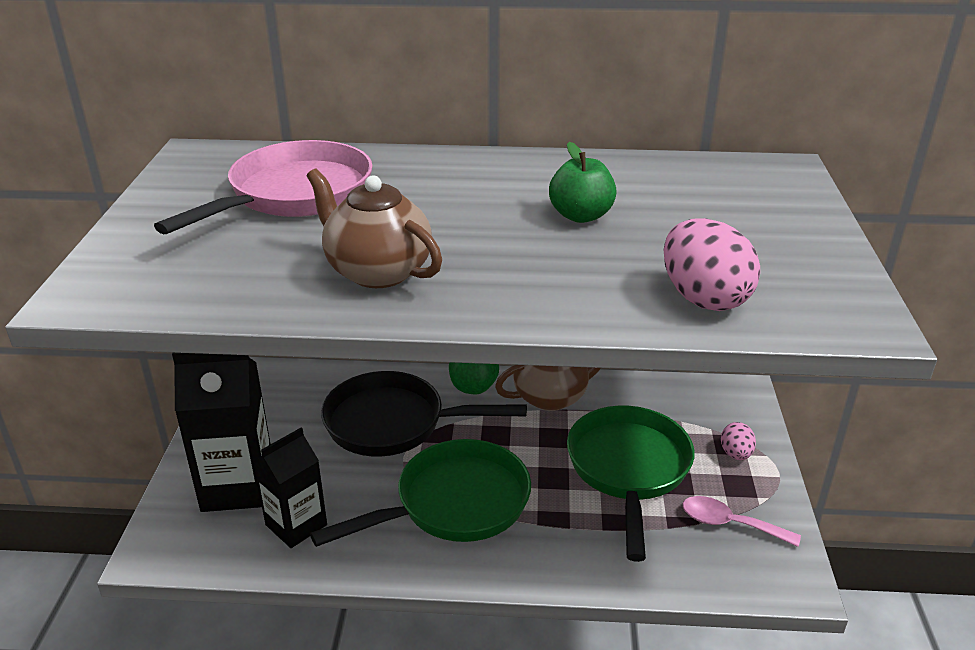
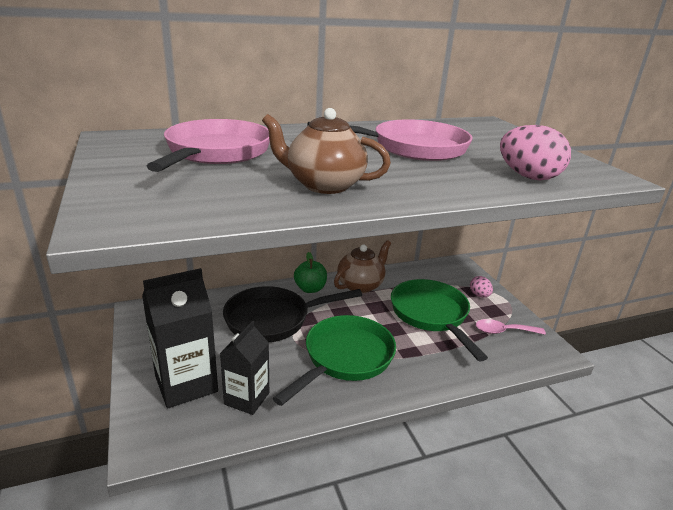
camera: 25 degrees left, 5 degrees down
green apple [549,142,617,223] -> pink pan [307,119,472,161]

